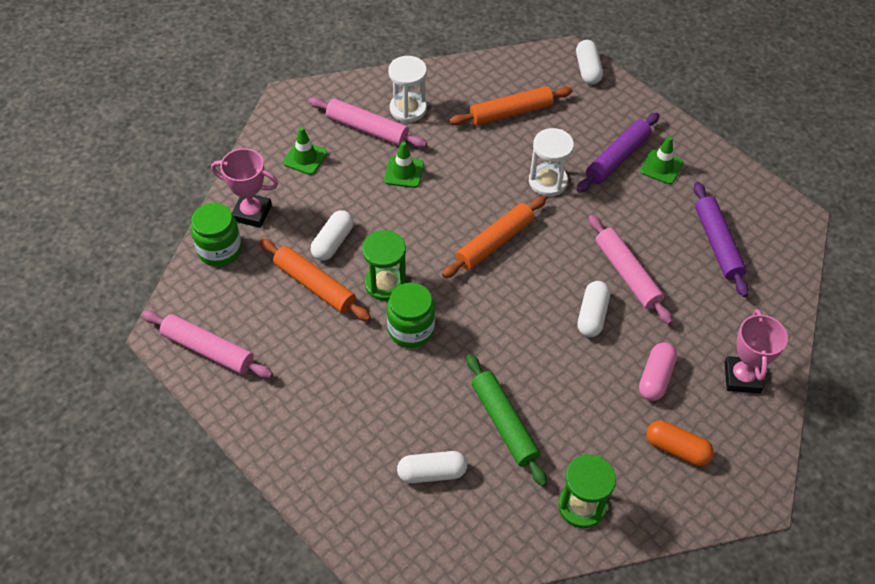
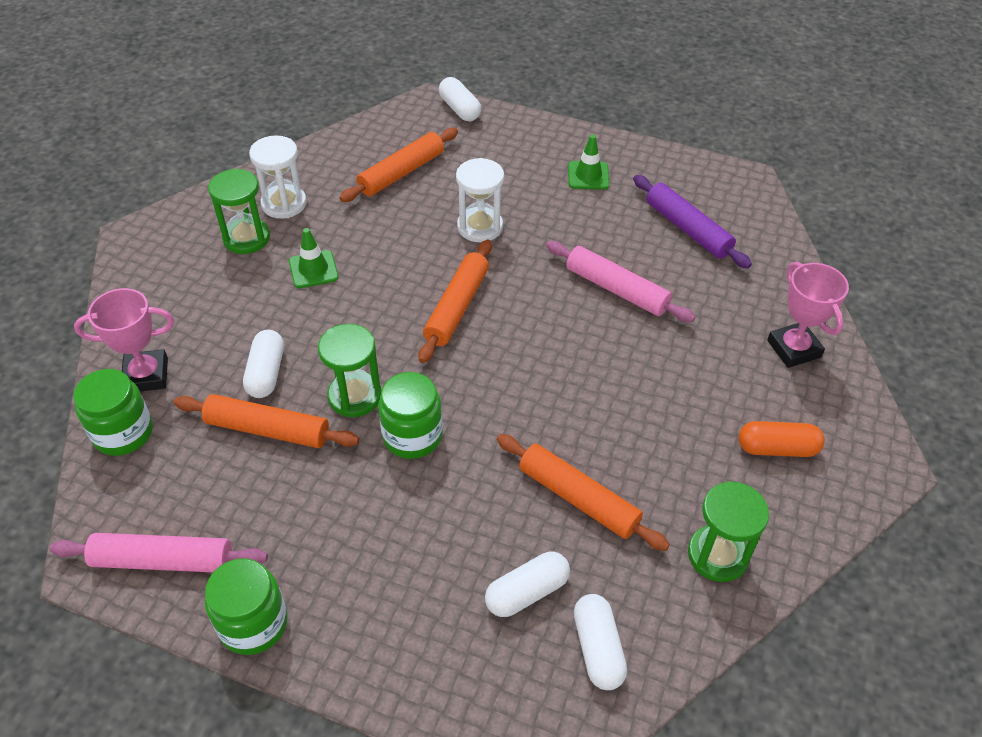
camera: 25 degrees left, 5 degrees down
green traffic cone [283,127,328,175] -> none
pink rolling pin [308,97,427,148] -> green hourglass [208,169,270,254]
green rolling pin [466,354,547,487] -> orange rolling pin [497,434,670,551]
purple rolling pin [577,112,659,193] -> none
white capsule [577,281,610,337] -> white capsule moved to [574,594,627,690]
pink capsule [639,342,677,401] -> none
none -> green jar [205,558,287,655]

